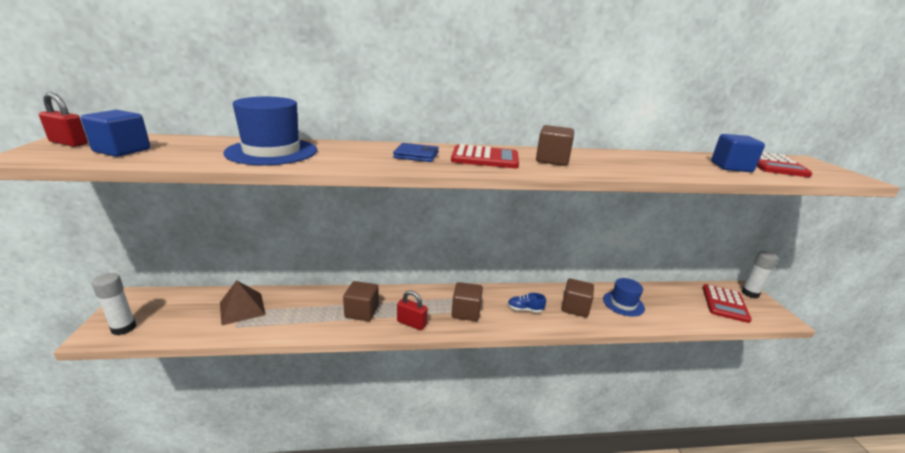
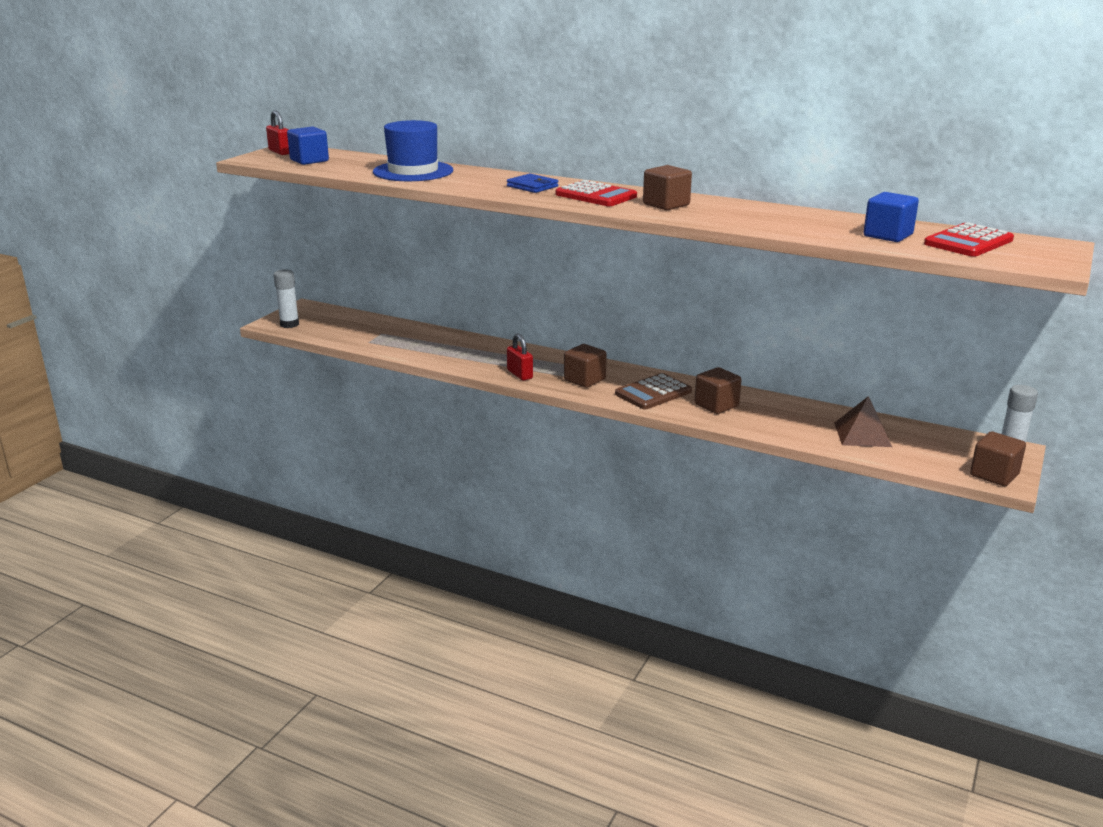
camera: 35 degrees right, 0 degrees up
brown pyramid [220,280,266,325] -> brown pyramid moved to [834,396,892,447]
brown cube [343,281,379,321] -> brown cube moved to [970,431,1026,486]
blue shoe [508,293,546,313] -> brown calculator [615,373,692,409]
blue hat [603,278,645,317] -> none
red calculator [703,284,752,323] -> none

